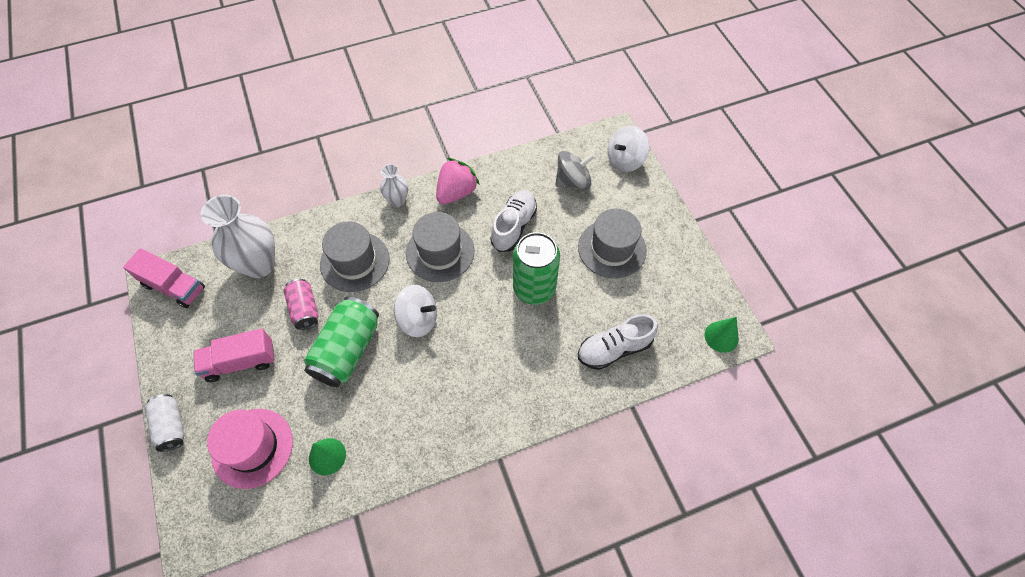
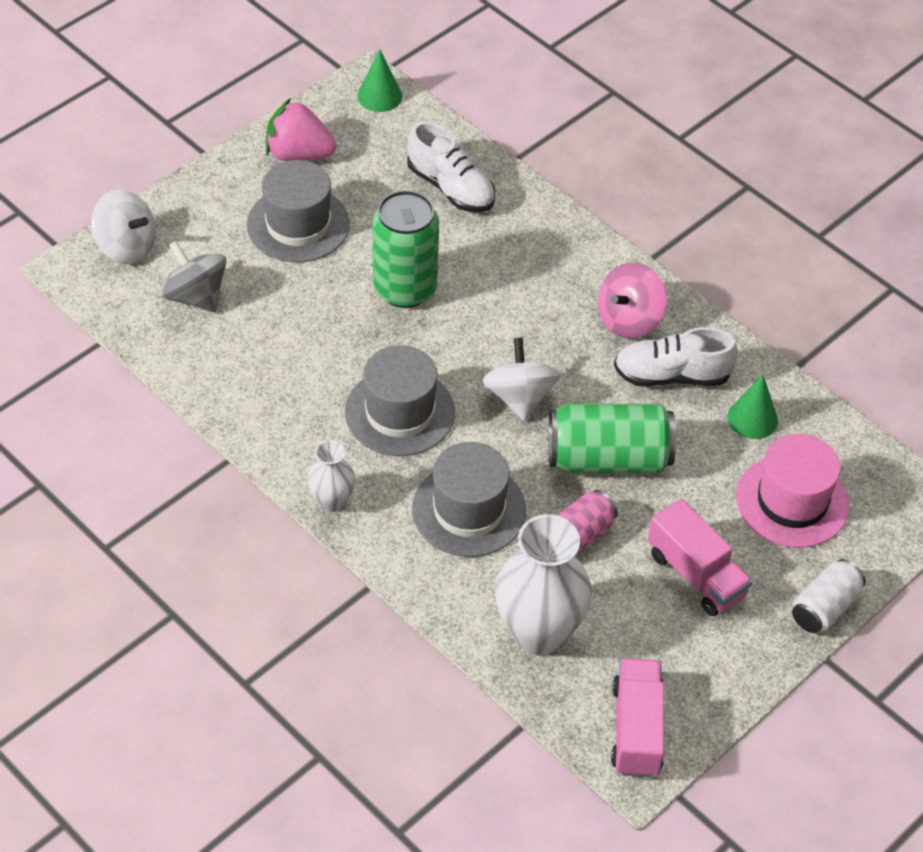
camera: 115 degrees left, 10 degrees down
pink strawberry [436,158,480,204] -> pink strawberry moved to [266,98,336,161]
white shoe [490,190,537,252] -> white shoe moved to [614,327,738,387]
none -> pink spinning top [598,263,667,339]

